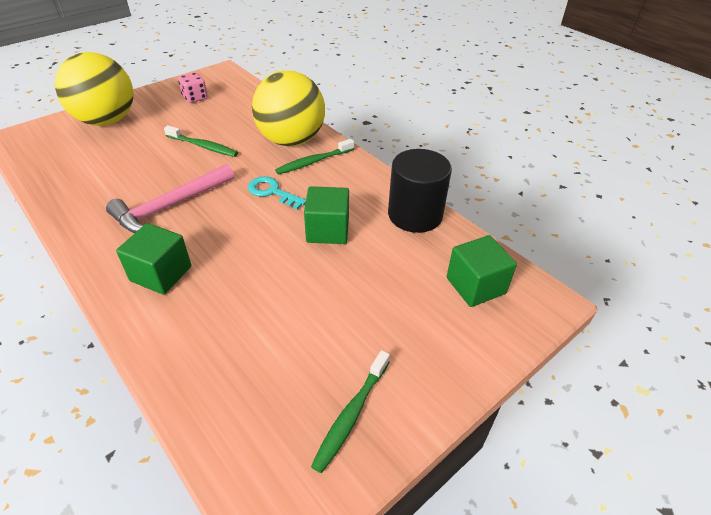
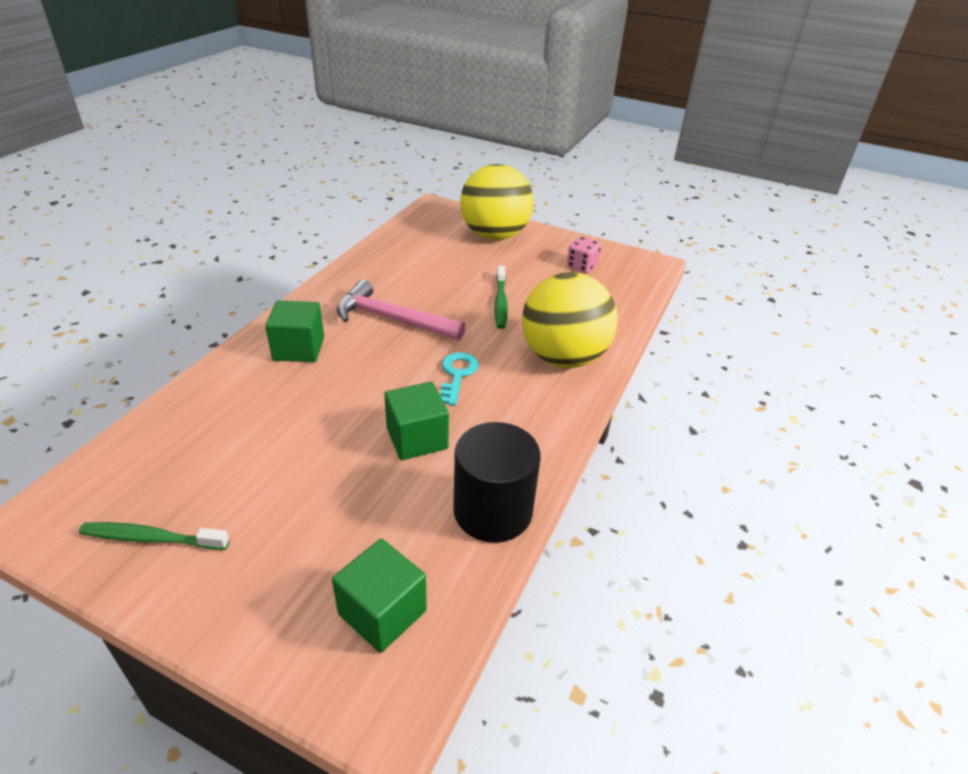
camera: 65 degrees right, 5 degrees down
green toothbrush [275,139,354,174] -> none

